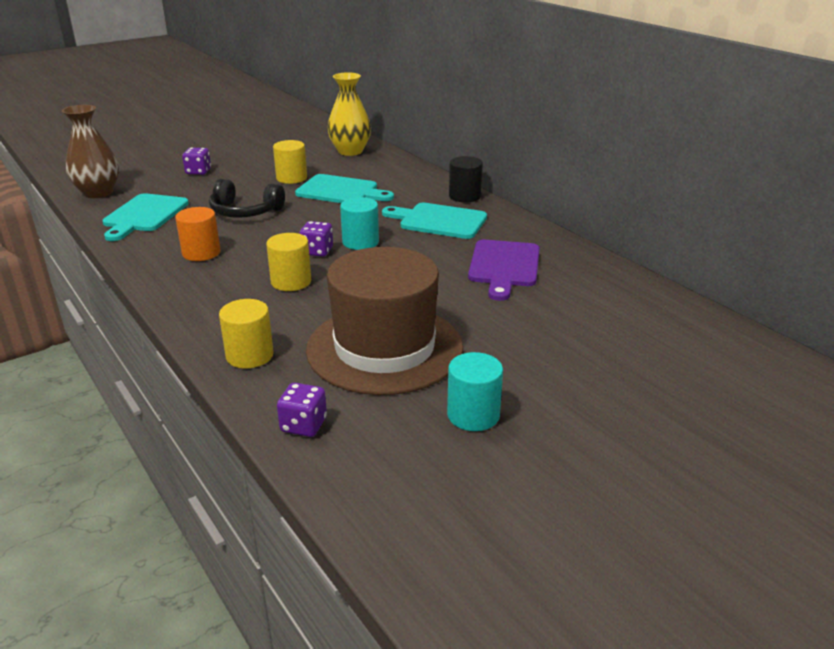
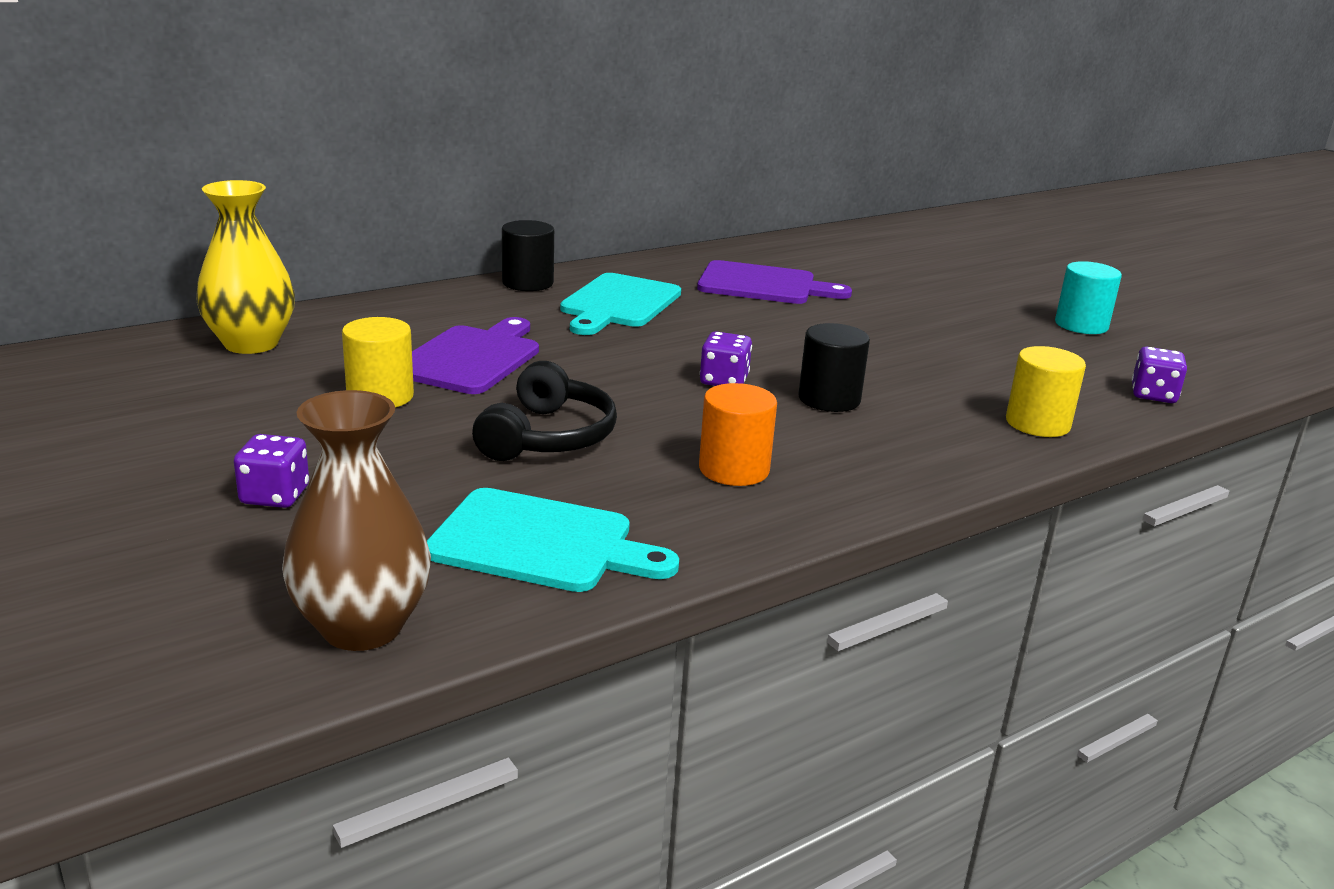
camera: 90 degrees left, 5 degrees down
yellow cylinder [266,233,311,291] -> black cylinder [798,323,870,412]
turquoise cutting board [295,174,394,203] -> purple cutting board [412,317,539,394]
brown hat [306,247,463,395] -> none
turquoise cylinder [340,197,379,250] -> none

